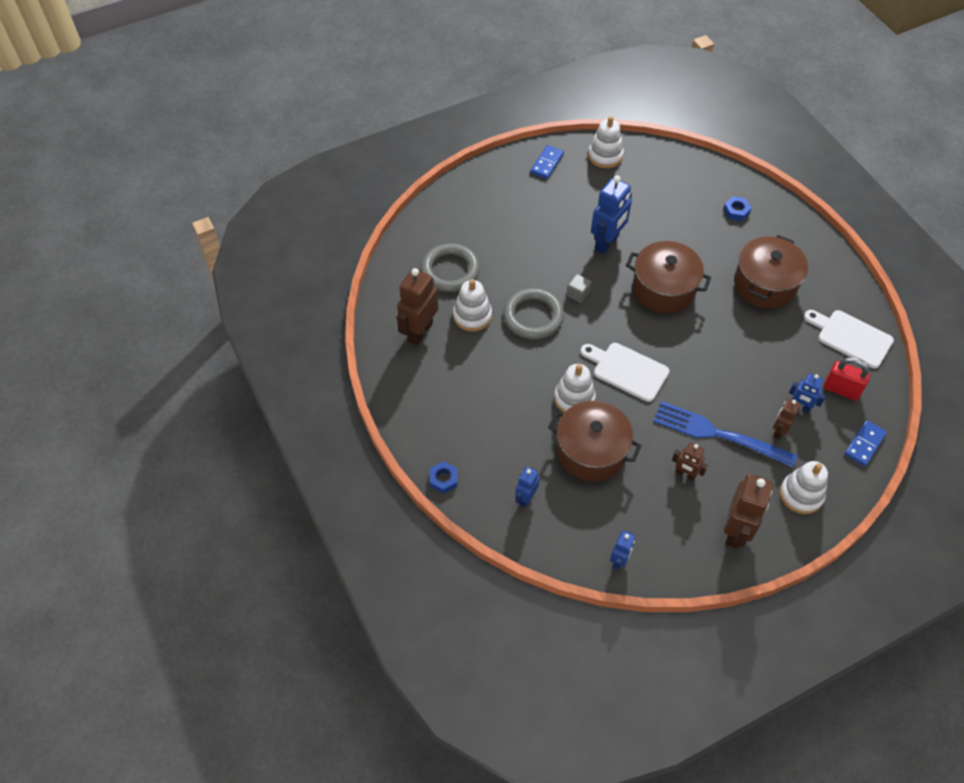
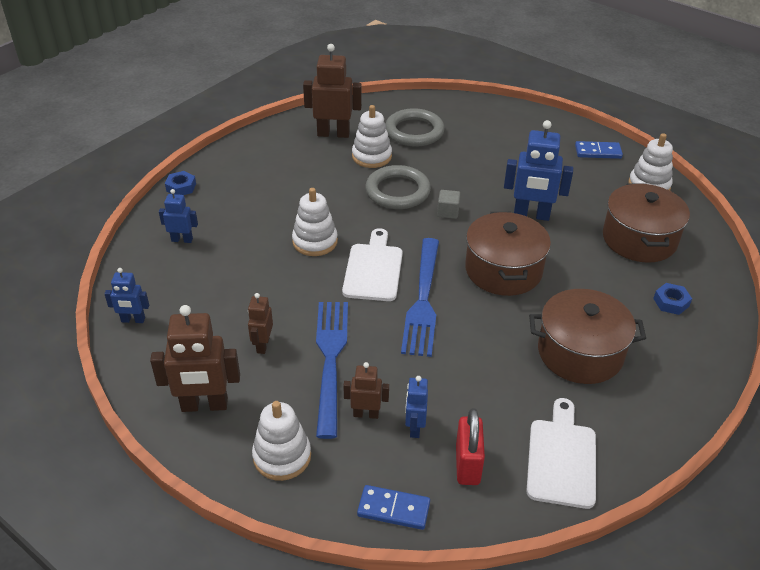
camera: 65 degrees right, 15 degrees down
brown pot [548,401,642,482] -> brown pot moved to [603,183,690,263]
none -> blue fork [401,238,439,357]

